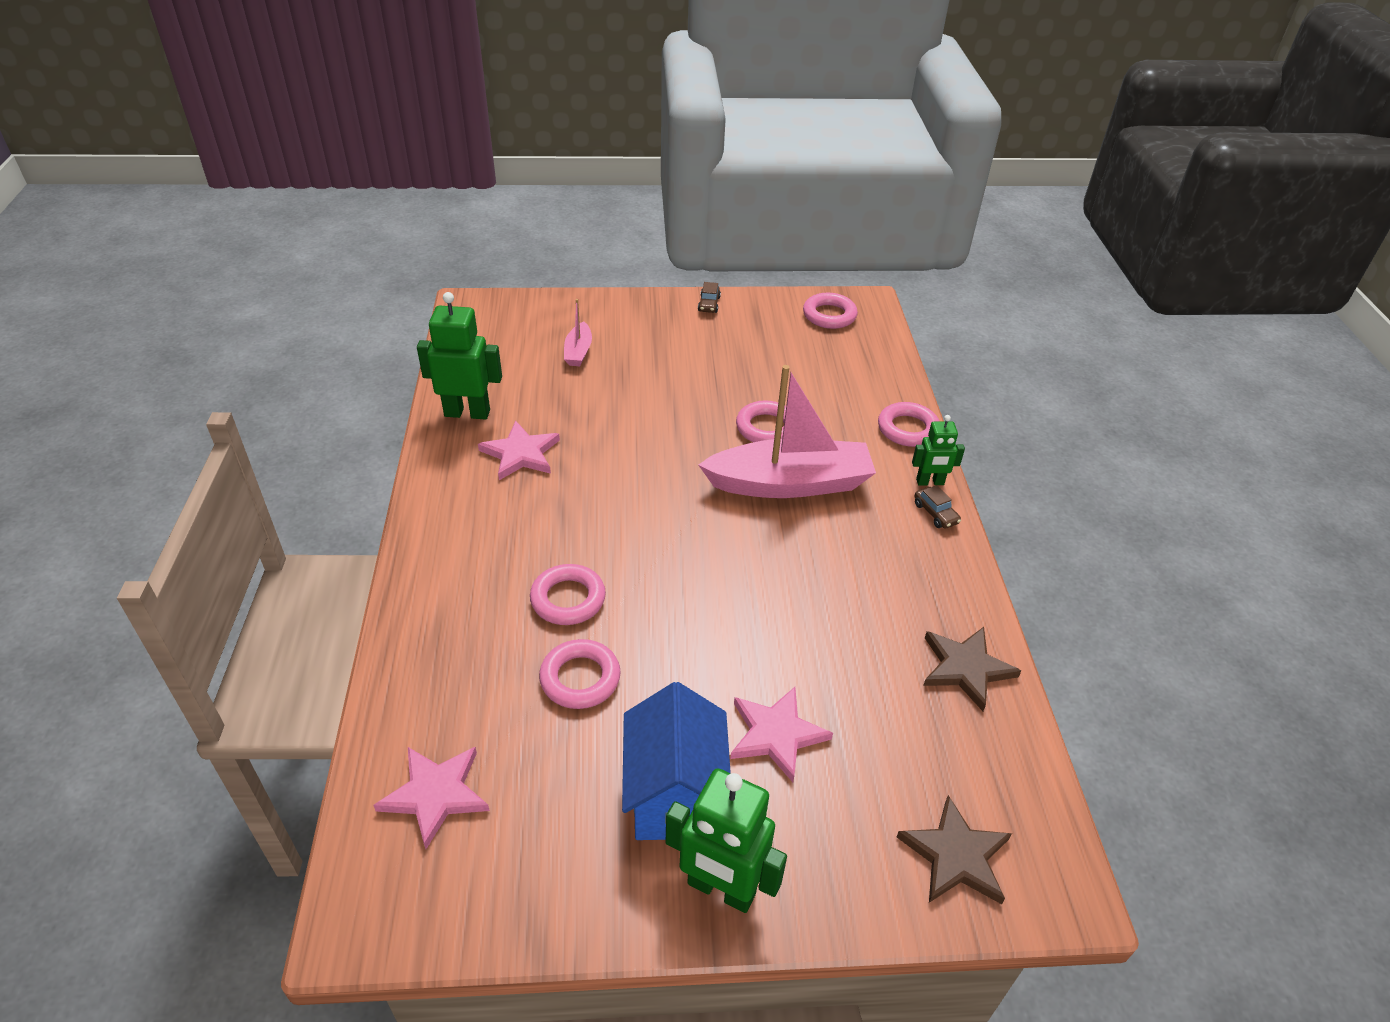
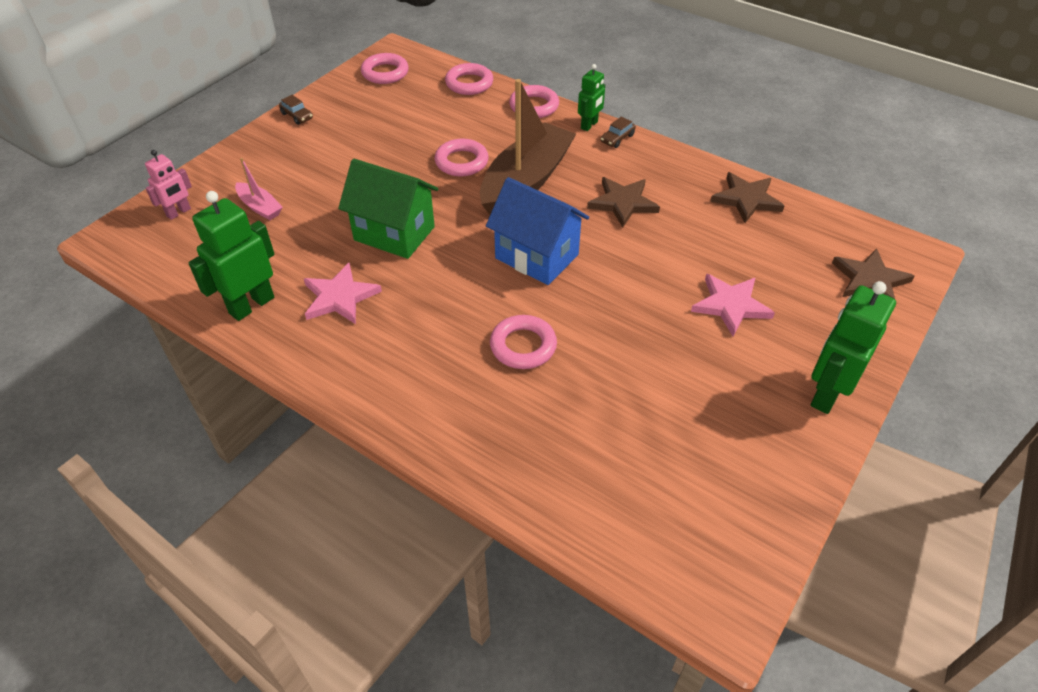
camera: 50 degrees left, 5 degrees up
pink star [373,747,490,849] -> none
pink ring [539,639,621,709] -> pink ring moved to [445,63,493,95]
blue house [622,682,731,840] -> blue house moved to [486,177,589,285]
green robot [666,768,787,913] -> green robot turned 150 degrees clockwise [811,281,896,414]
pink boat [698,365,876,498] -> brown boat [480,79,576,215]
brown car [915,485,961,529] -> brown car turned 120 degrees clockwise [601,117,636,148]
none -> pink robot [145,150,192,220]
none -> green house [338,159,439,259]
none -> brown star [587,177,660,228]

